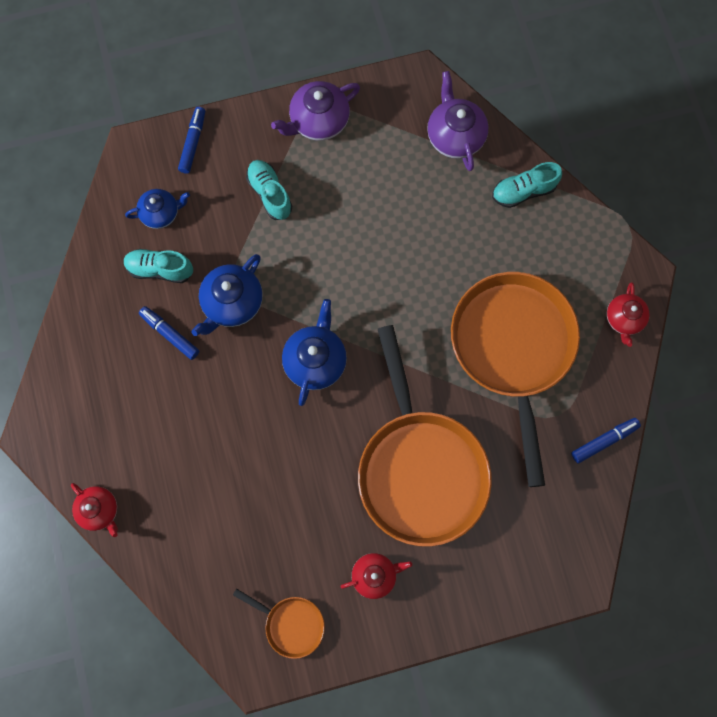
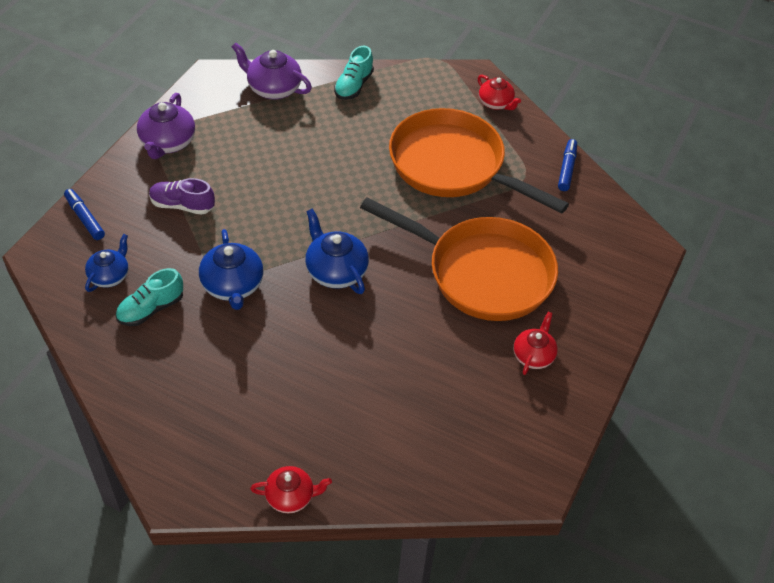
camera: 50 degrees left, 25 degrees down
blue marker [139,306,200,360] -> none
orange pan [233,589,325,659] -> none
turquoise shoe [246,160,292,220] -> purple shoe [149,178,215,215]

